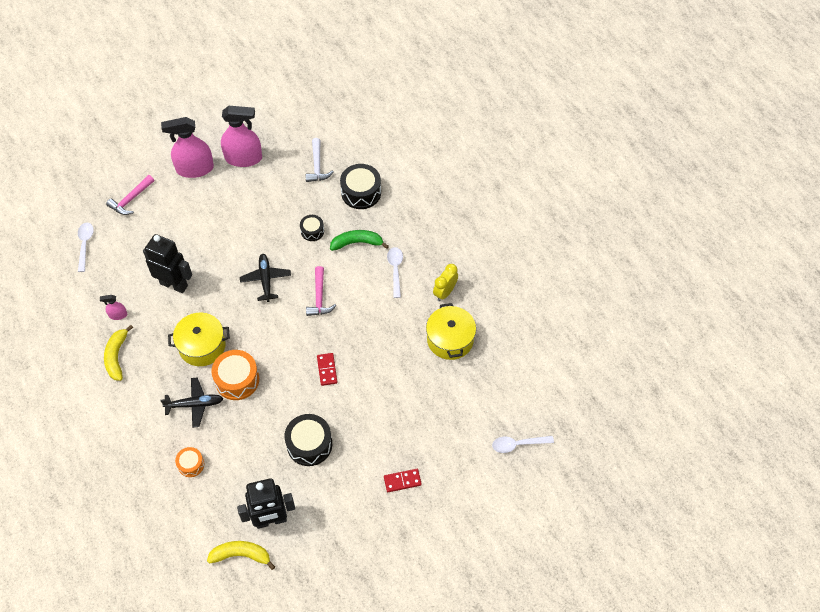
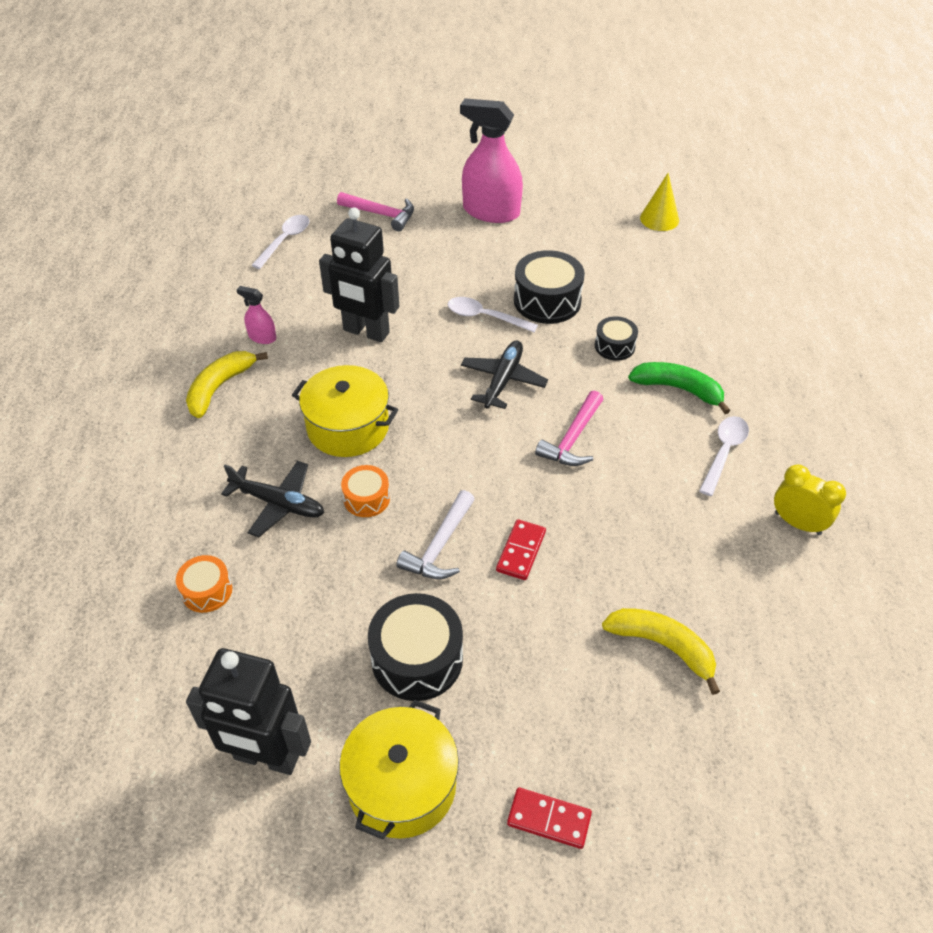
camera: 30 degrees right, 10 degrees down
pink hammer [106,175,154,215] -> pink hammer turned 135 degrees counterclockwise [337,192,414,231]
black robot [143,234,192,293] -> black robot turned 150 degrees clockwise [319,207,399,342]
yellow banana [207,541,275,570] -> yellow banana moved to [602,608,720,695]
orange drum [211,350,259,400] -> orange drum [341,465,390,517], size x0.57
pink spray bottle [221,106,262,167] -> none
white hammer [305,138,334,182] -> white hammer moved to [396,490,475,579]
black drum [340,164,381,209] -> black drum moved to [514,250,585,324]
yellow pot [426,303,476,360] -> yellow pot moved to [339,700,459,839]
yellow clock [433,264,458,301] -> yellow clock turned 60 degrees clockwise [774,464,846,535]
white spoon [492,436,554,453] -> white spoon moved to [447,297,538,332]
none -> yellow cone [640,173,679,231]

